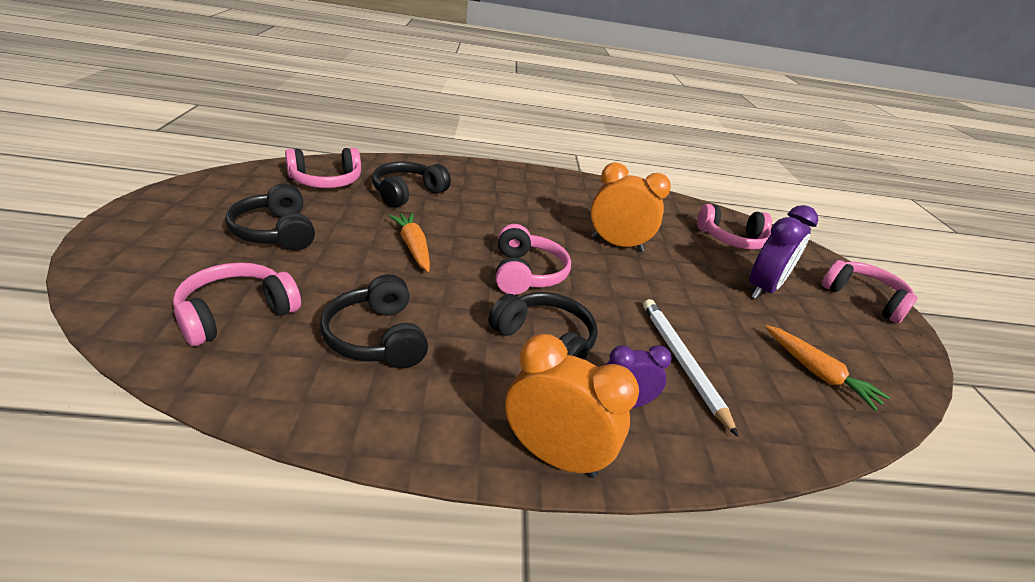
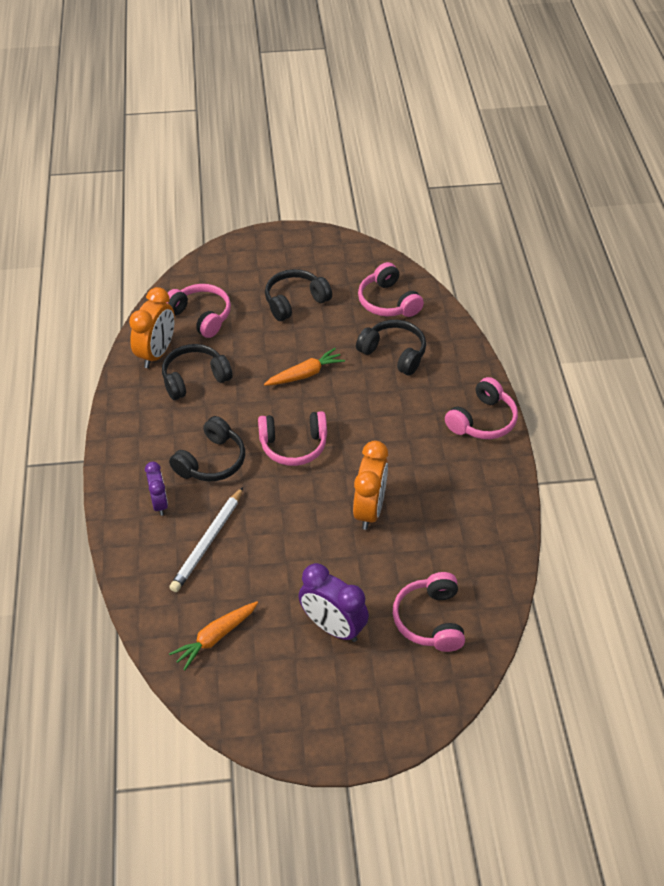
camera: 90 degrees right, 15 degrees up
orange clock [505,334,639,478] -> orange clock moved to [129,287,175,368]
white pencil [643,299,738,437] -> white pencil turned 135 degrees clockwise [169,487,243,592]
pink headphones [822,260,918,323] -> pink headphones moved to [445,377,518,439]

